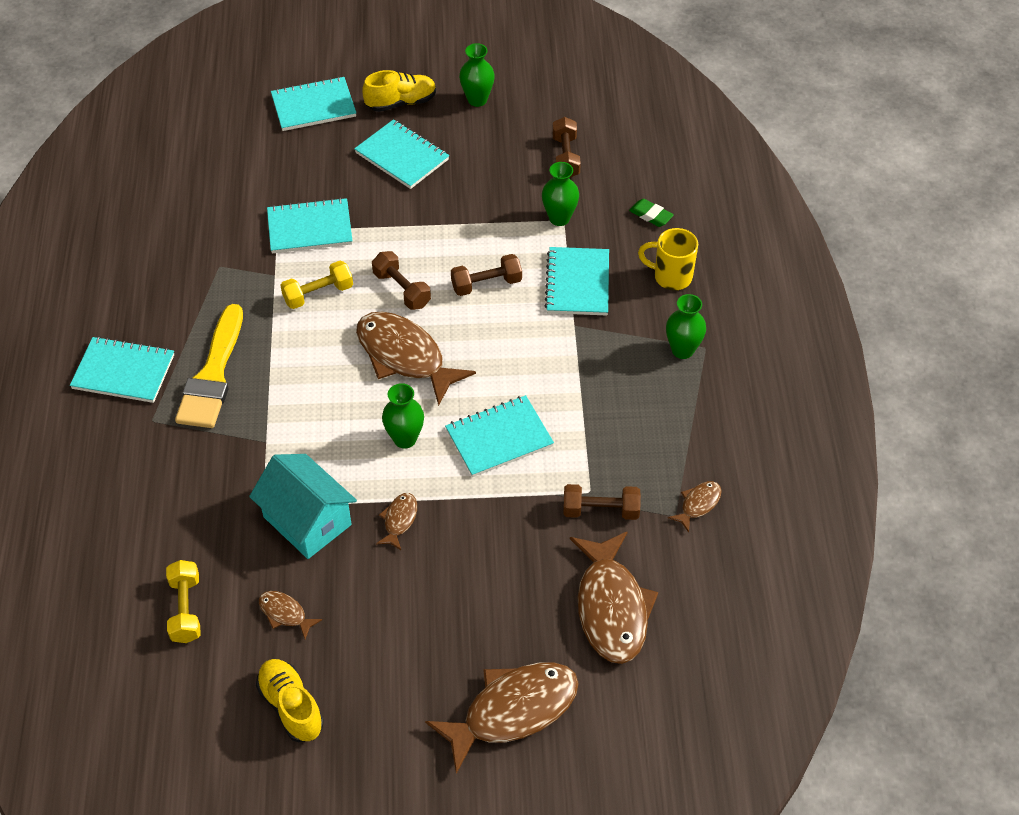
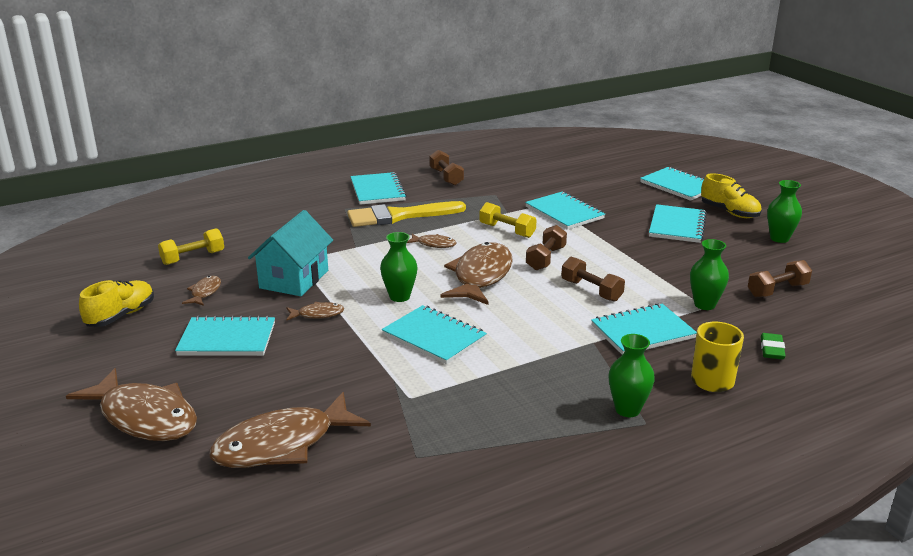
camera: 65 degrees right, 25 degrees down
brown dumbbell [563,484,641,520] -> brown dumbbell moved to [429,150,464,185]
brown fish [668,481,722,533] -> brown fish moved to [407,234,456,248]
none -> turquoise notebook [175,316,275,356]

